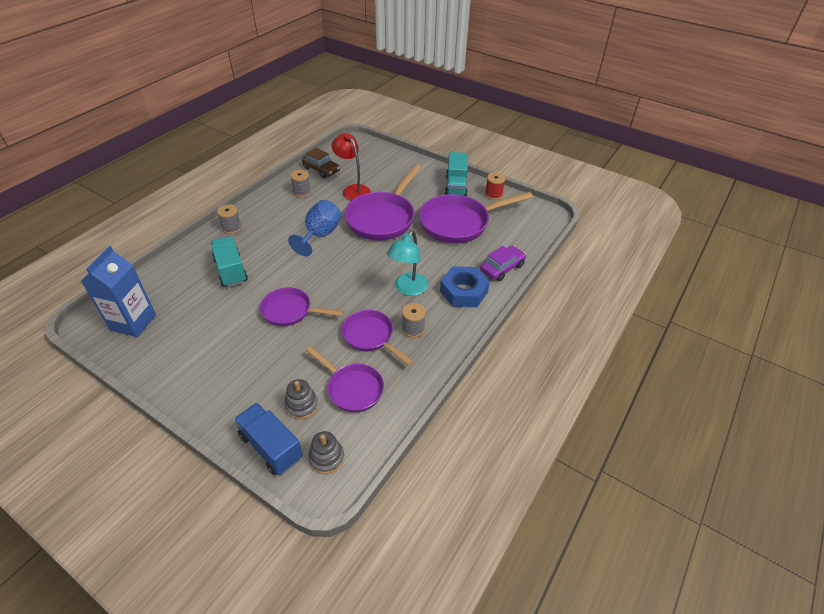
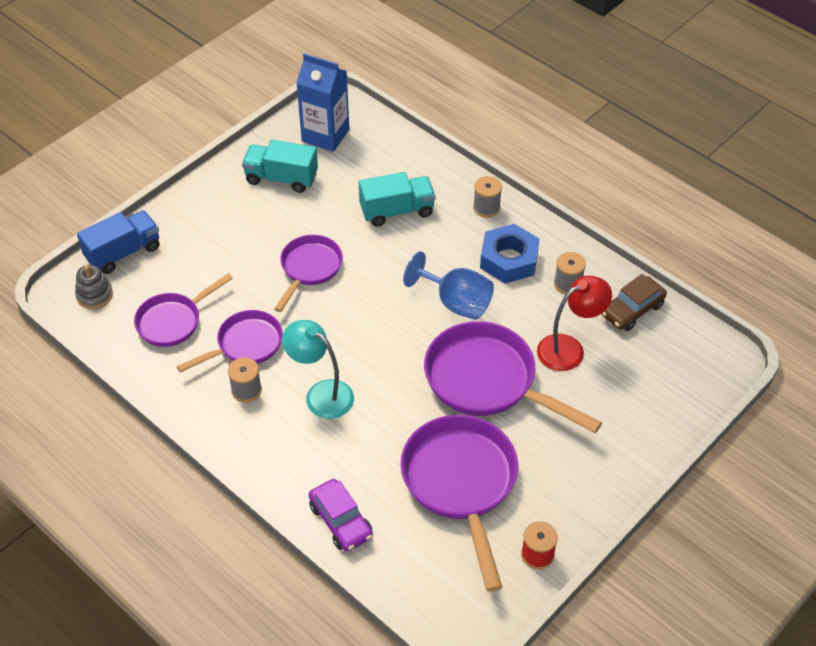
camera: 100 degrees right, 5 degrees up
grey stacking toy [284,379,318,419] -> none
blue nut [440,266,490,307] -> blue nut moved to [480,224,539,284]
turquoise truck [445,152,468,196] -> turquoise truck moved to [242,140,318,193]

